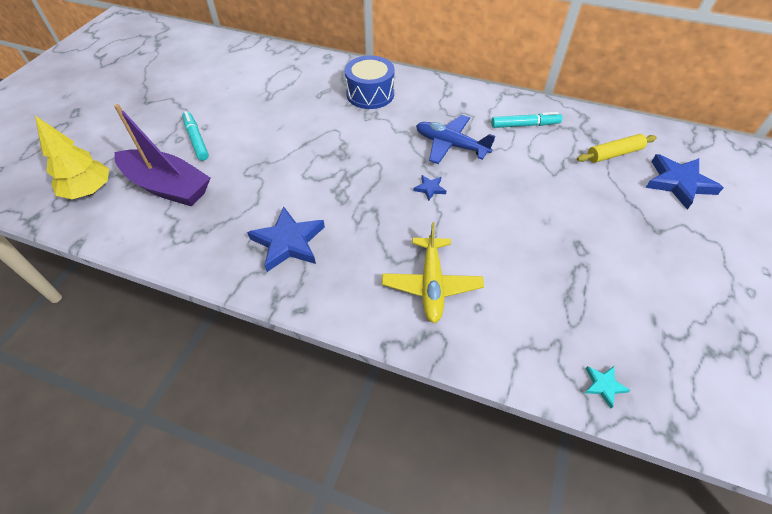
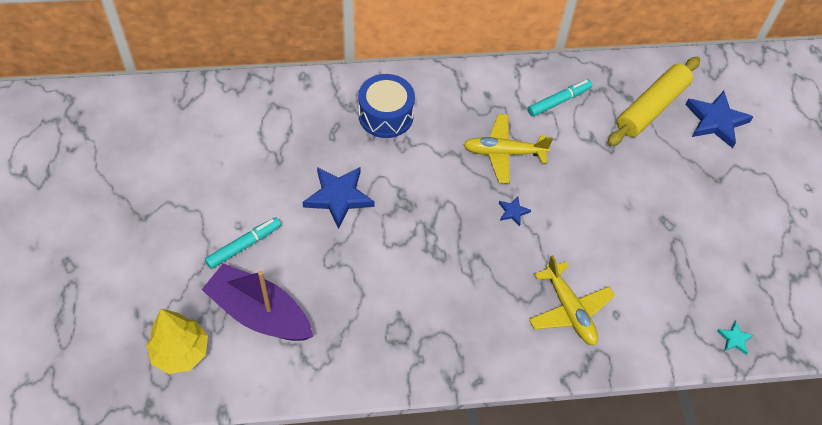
camera: 30 degrees left, 5 degrees up
purple boat [114,104,210,206] -> purple boat turned 150 degrees counterclockwise [201,263,313,341]
turquoise marker [182,111,209,161] -> turquoise marker turned 105 degrees clockwise [205,217,281,269]
blue star [247,206,325,272] -> blue star moved to [303,167,374,229]
blue plane [416,115,495,164] -> yellow plane [463,114,553,183]
yellow rolling pin [577,134,657,163] -> yellow rolling pin [608,57,700,146], size x1.64

